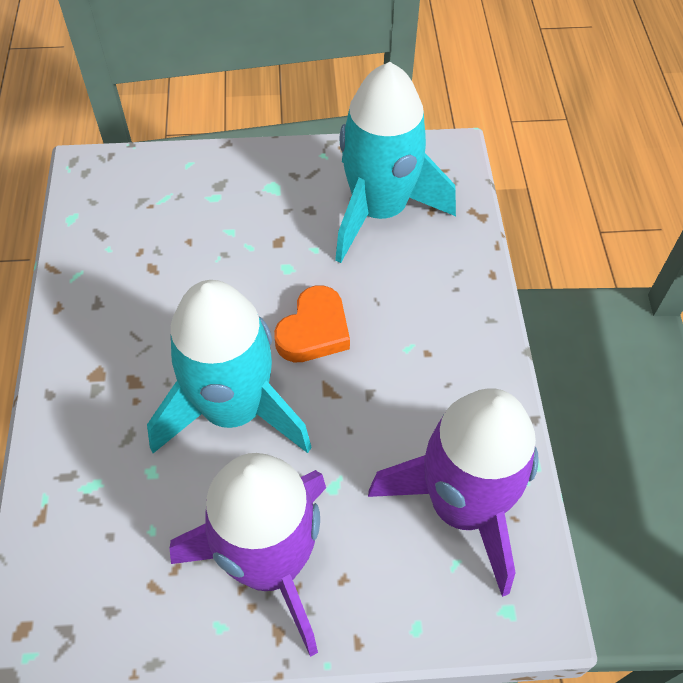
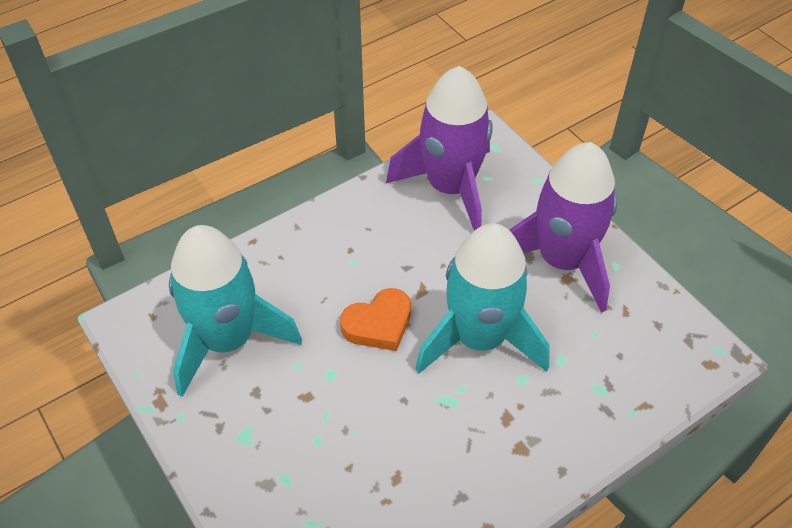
camera: 120 degrees left, 5 degrees down
orange heart [274,285,350,362] -> orange heart turned 150 degrees clockwise [340,288,411,351]

